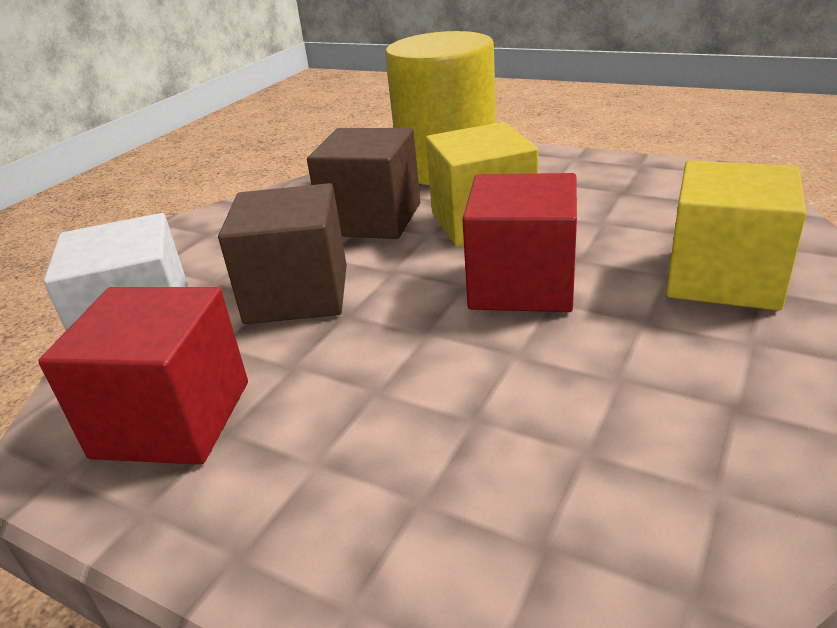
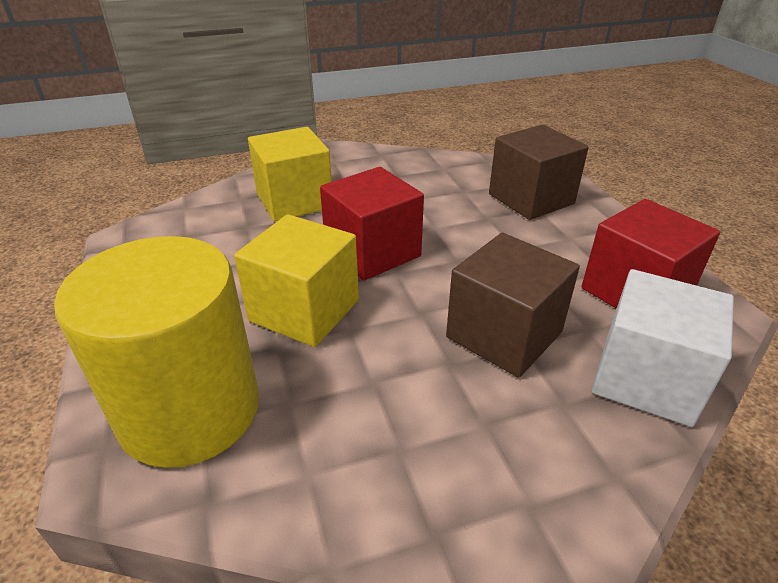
camera: 140 degrees left, 5 degrees up
brown cube [307,128,420,239] -> brown cube moved to [489,125,589,220]

